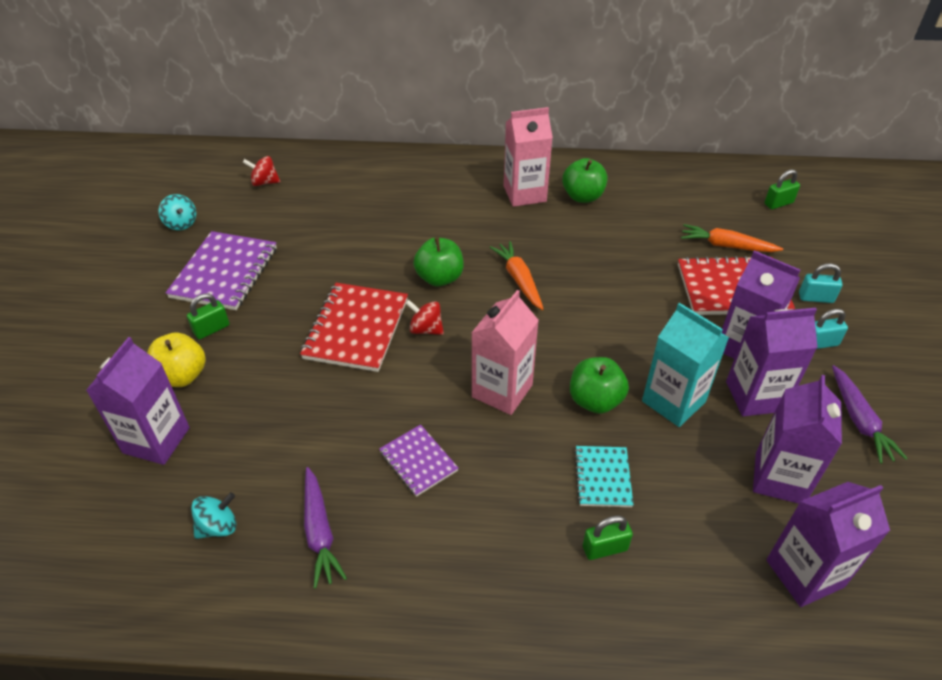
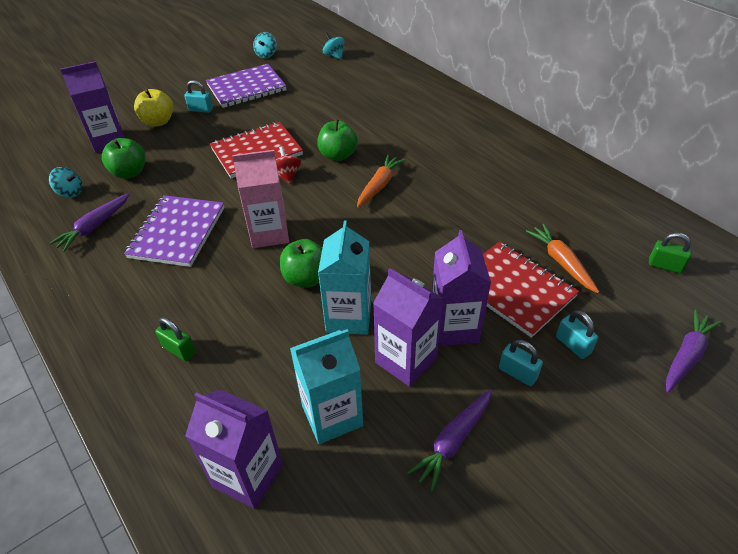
camera: 50 degrees right, 0 degrees up
green padlock [187,293,229,339] -> turquoise padlock [184,80,213,113]
red spinning top [242,156,280,186] -> turquoise spinning top [323,33,344,59]
purple notebook [379,424,458,497] -> purple notebook [124,195,224,267], size x1.79
pink carton [504,107,553,207] -> none
green apple [562,158,608,203] -> green apple moved to [102,138,146,179]
turquoise notebook [574,446,633,507] -> none
purple carton [753,375,842,504] -> turquoise carton [290,329,363,444]
none -> purple carrot [666,310,721,393]

